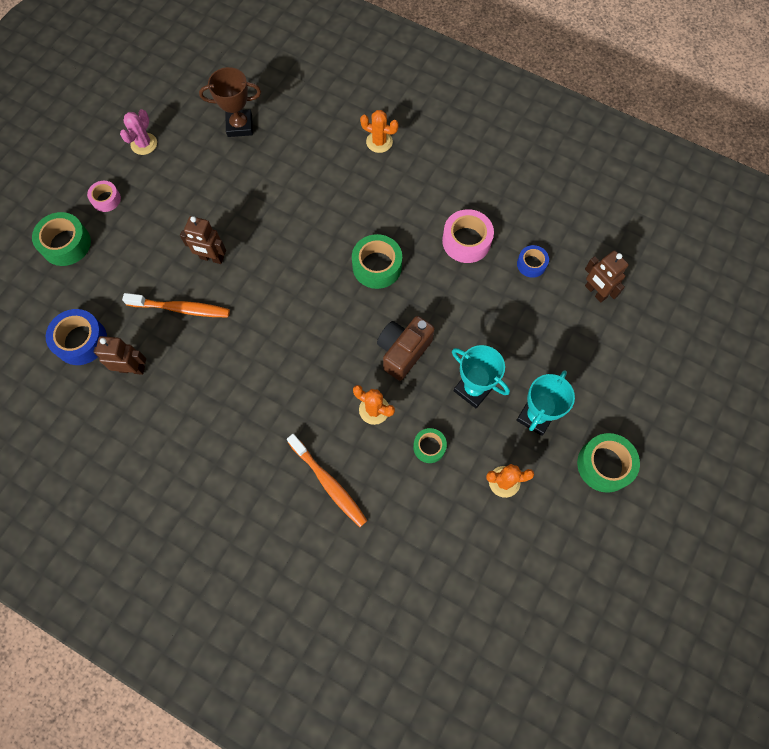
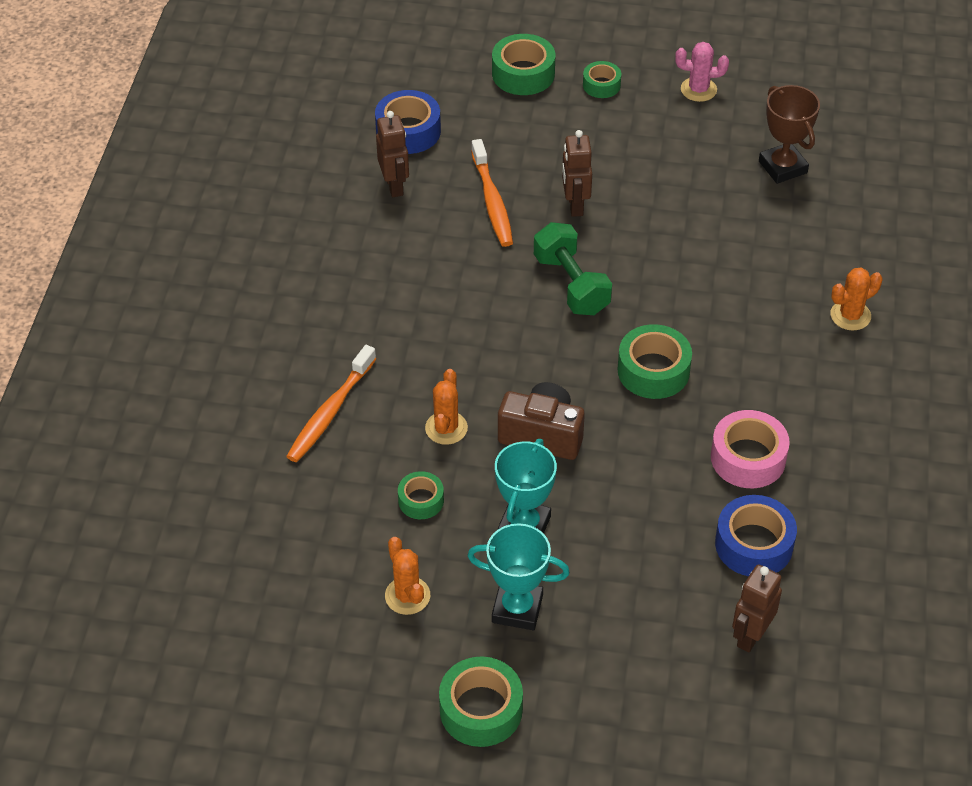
camera: 70 degrees right, 20 degrees down
pink tape [87,181,121,212] -> green tape [583,61,621,98]
orange cactus [360,110,399,153] -> orange cactus turned 60 degrees clockwise [830,268,882,330]
blue tape [517,245,549,278] -> blue tape [715,495,797,576], size x1.67
none -> green dumbbell [534,222,612,315]

